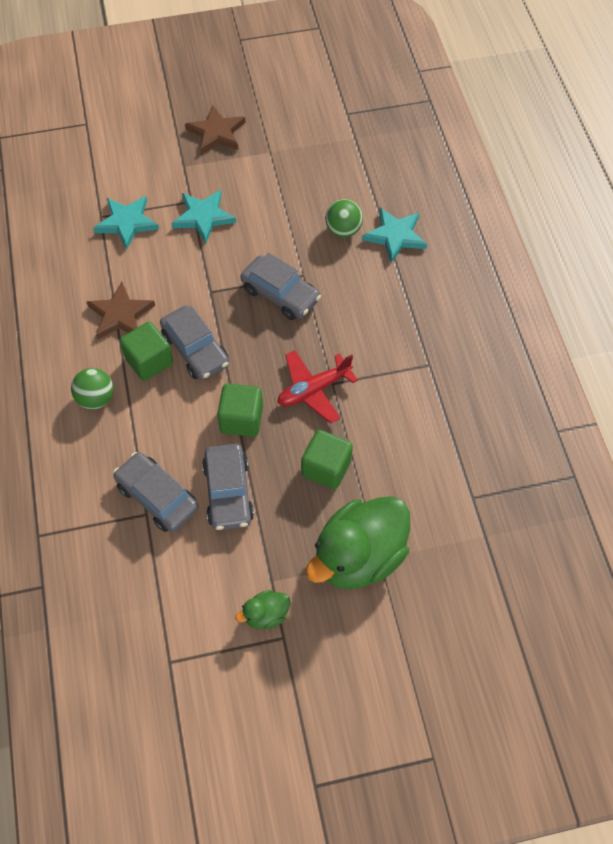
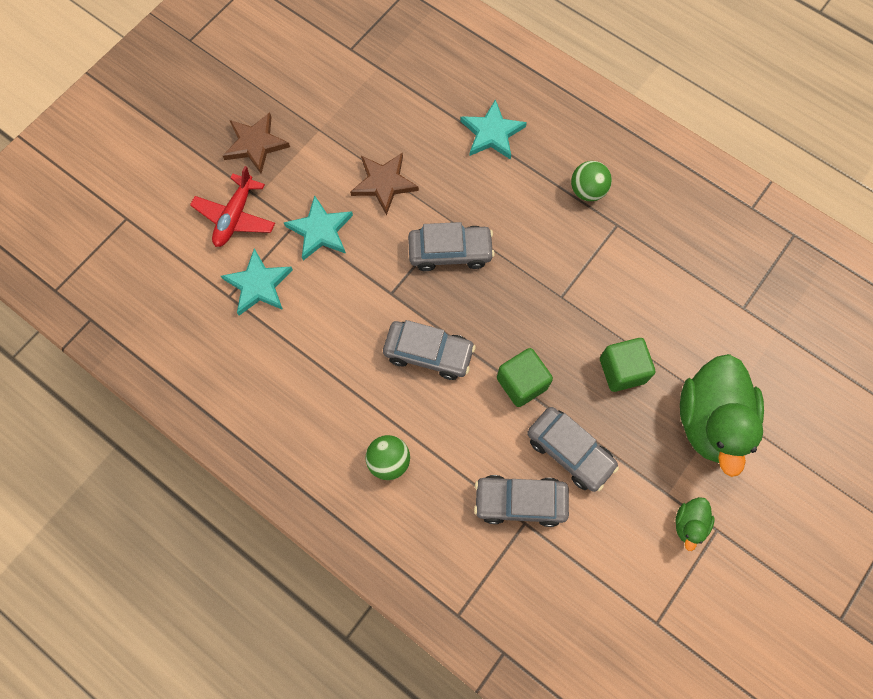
camera: 40 degrees left, 10 degrees up
brown star [86,282,155,339] -> brown star moved to [350,153,419,215]
green cube [120,322,173,381] -> none
red plane [278,350,358,424] -> red plane moved to [190,166,275,247]
green ball [325,199,363,238] -> green ball moved to [571,161,612,201]

